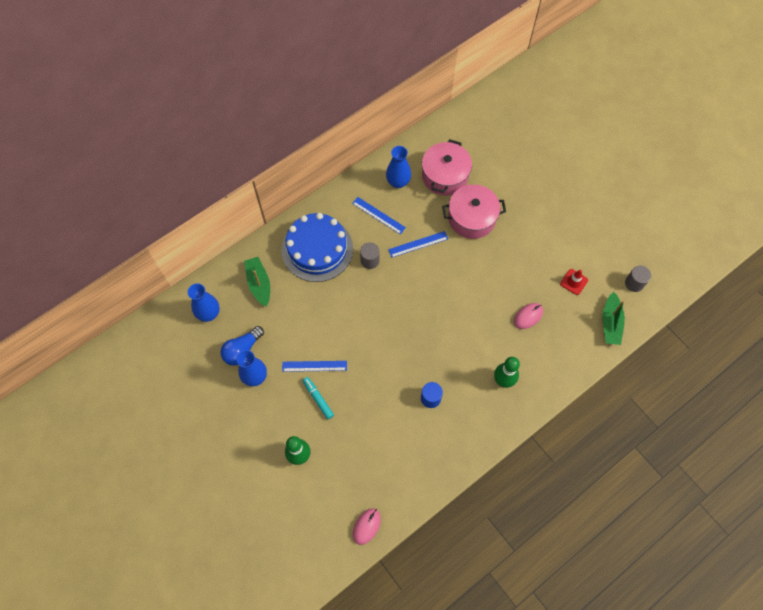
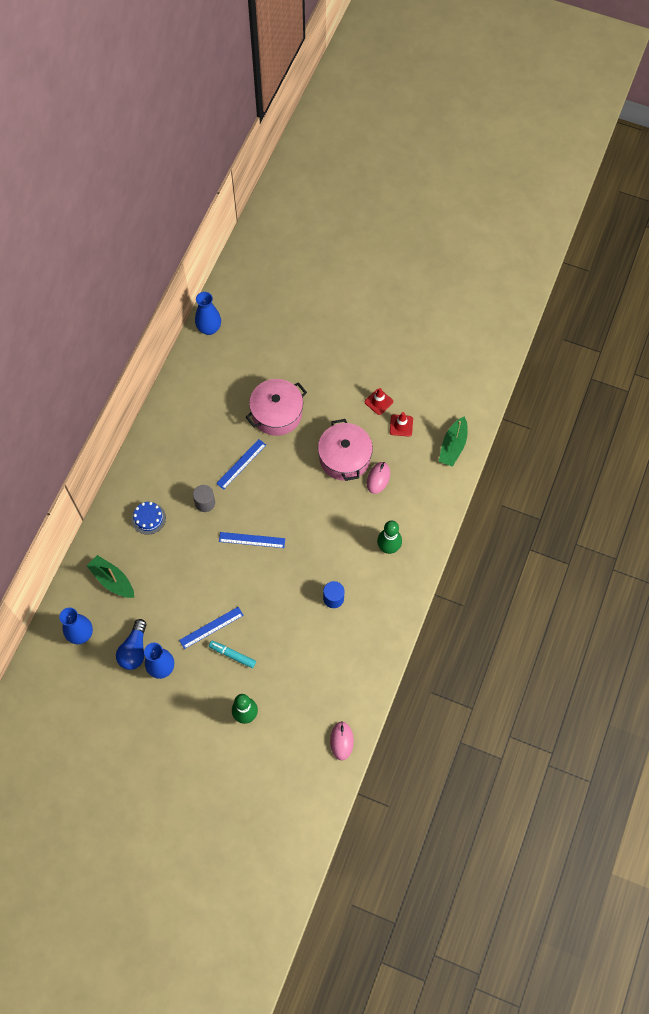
camera: 30 degrees left, 0 degrees up
blue cake [282,213,353,282] -> blue cake [132,502,166,535], size x0.45
blue ruler [352,197,406,235] -> blue ruler moved to [219,532,285,548]
blue vase [386,146,411,188] -> blue vase moved to [195,292,221,335]
pink pot [422,139,472,195] -> pink pot moved to [318,419,373,481]
green boat [603,292,625,345] -> green boat turned 45 degrees clockwise [439,416,468,467]
grey cylinder [625,265,651,292] -> none
none -> red traffic cone [365,388,393,415]

